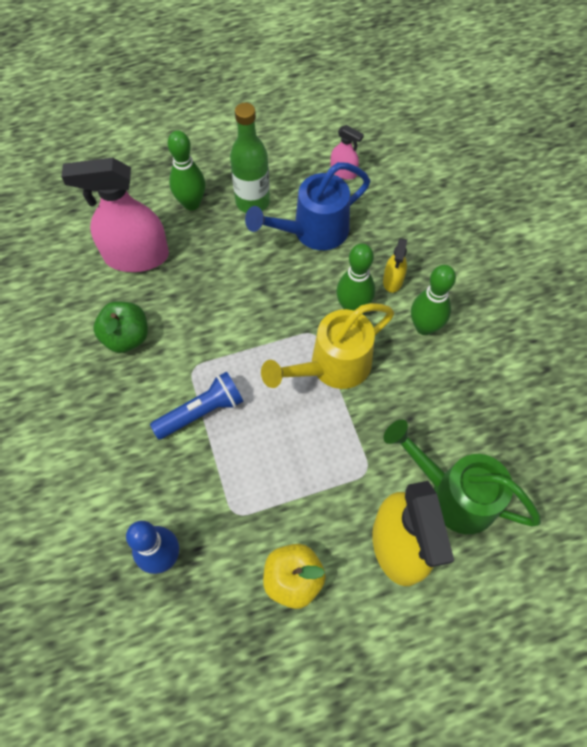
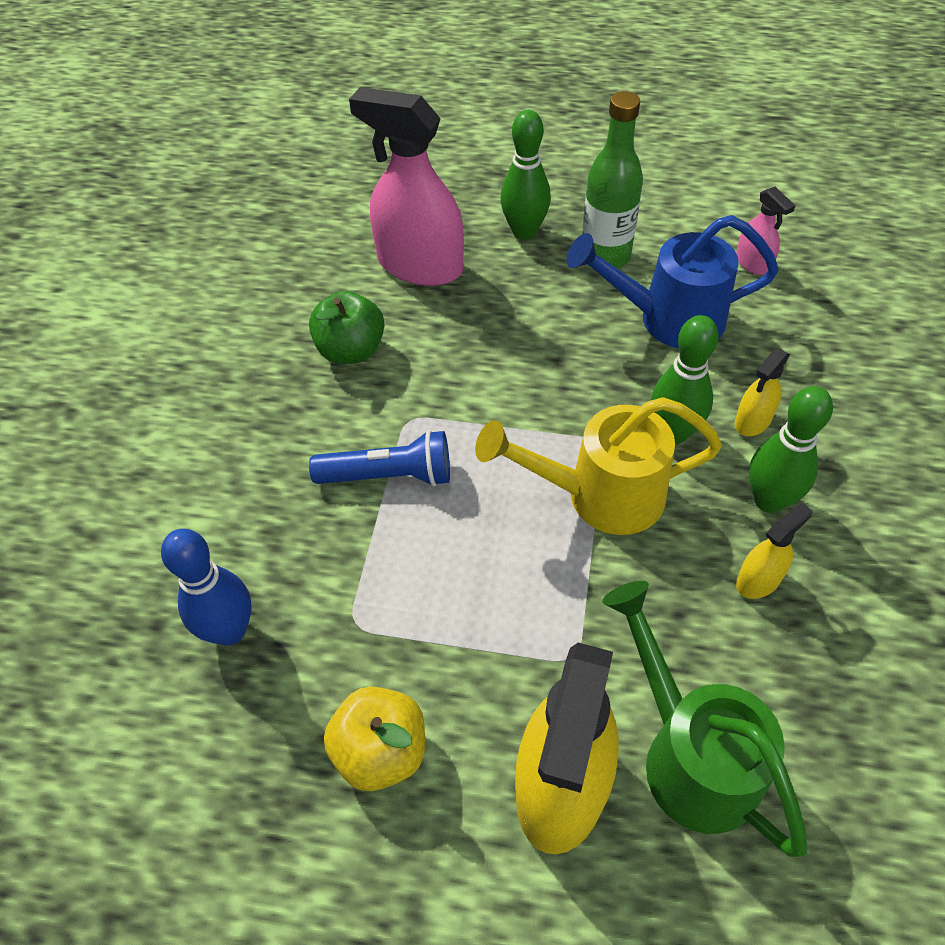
camera: 30 degrees right, 10 degrees down
none -> yellow spray bottle [736,502,812,599]

